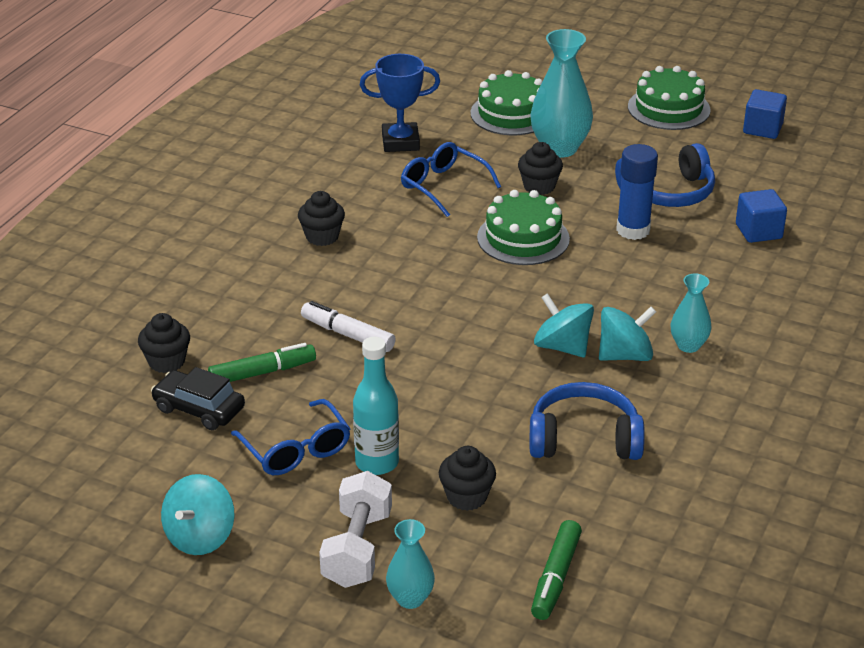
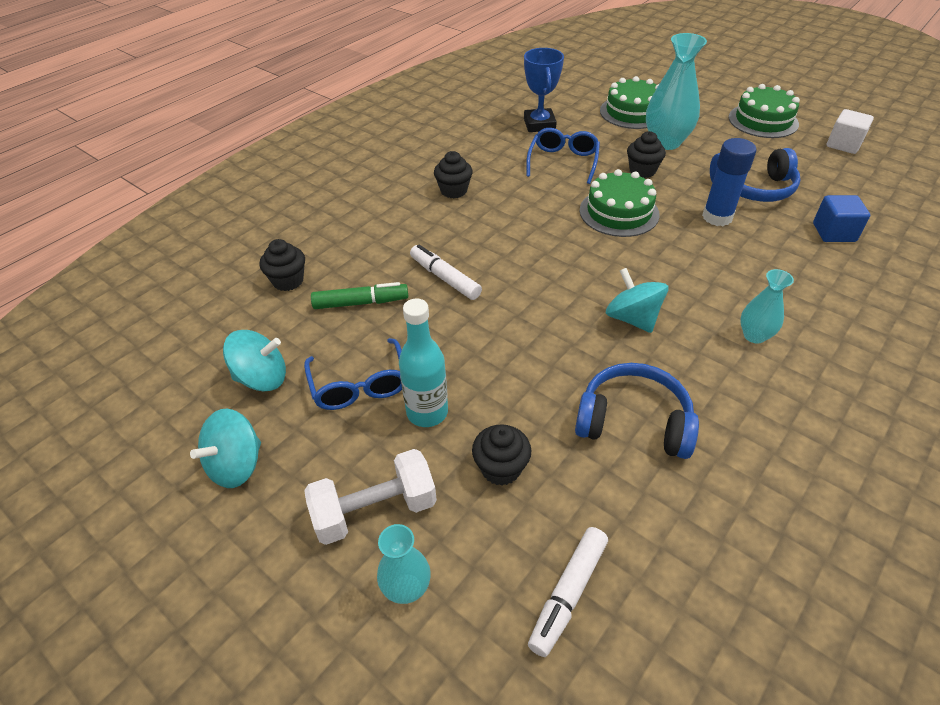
camera: 15 degrees right, 10 degrees up
black car [151,367,245,430] -> none
white dumbbell [319,471,392,588] -> white dumbbell turned 45 degrees clockwise [304,449,437,545]
blue trophy [360,54,440,152] -> blue trophy turned 75 degrees clockwise [524,48,564,132]
blue glasses [401,142,501,217] -> blue glasses turned 45 degrees clockwise [526,128,600,184]
green marker [531,520,582,620] -> white marker [528,527,608,657]
turquoise spinning top [599,307,656,361] -> turquoise spinning top moved to [223,330,286,392]
blue cube [743,89,787,139] -> white cube [827,109,874,154]

